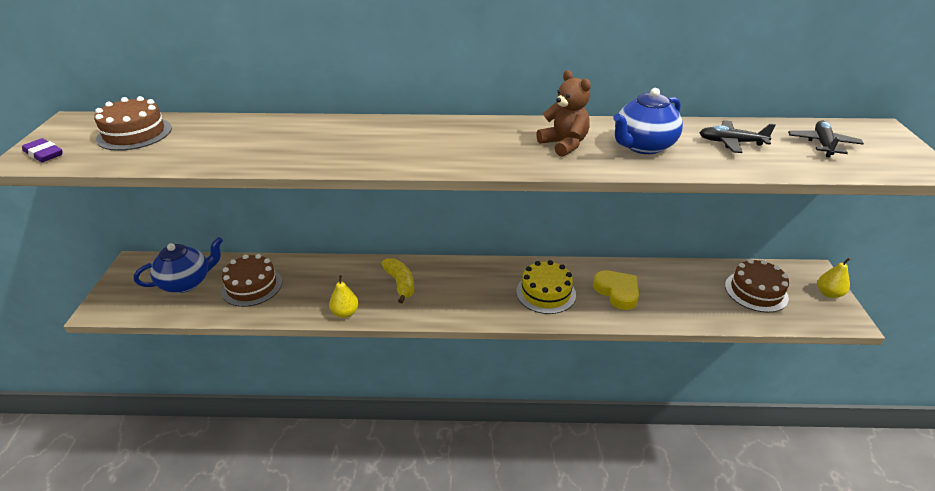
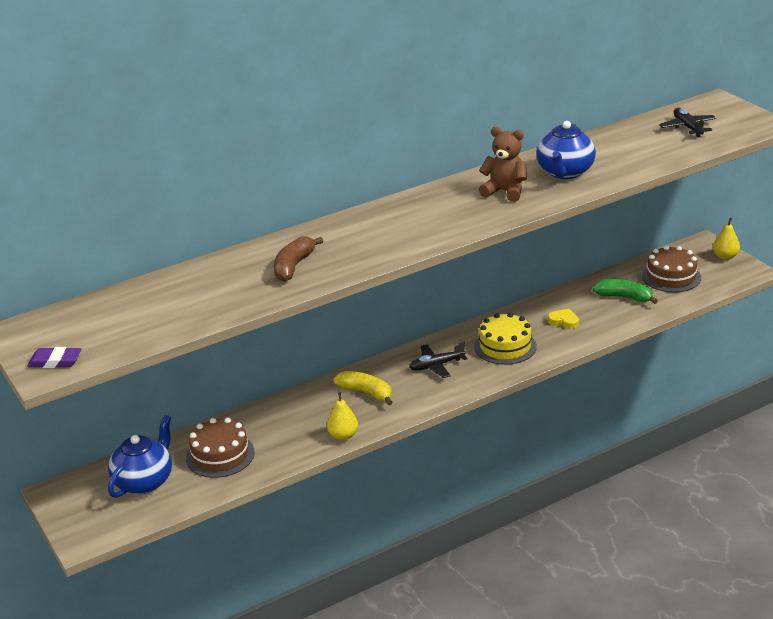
camera: 30 degrees left, 5 degrees down
brown cake [94,96,172,151] -> none
yellow heart [593,270,639,310] -> yellow heart [548,309,579,329], size x0.61
black plane [699,121,776,153] -> black plane moved to [409,341,467,378]
none -> brown banana [274,236,323,282]
none -> green banana [592,279,658,304]

